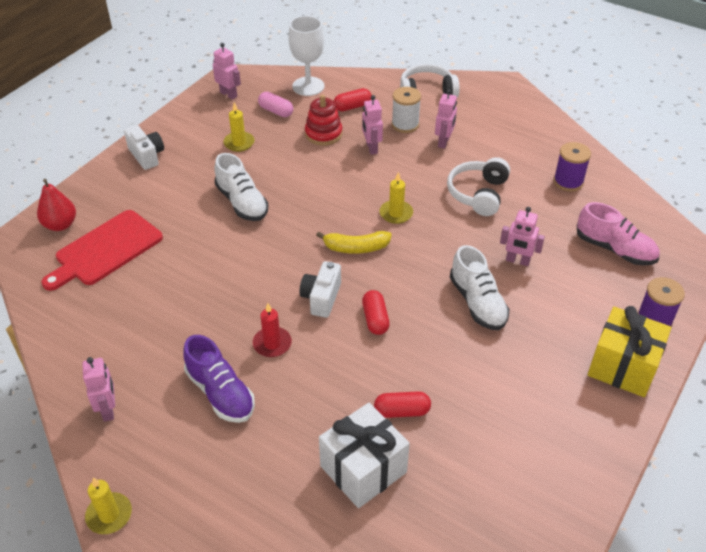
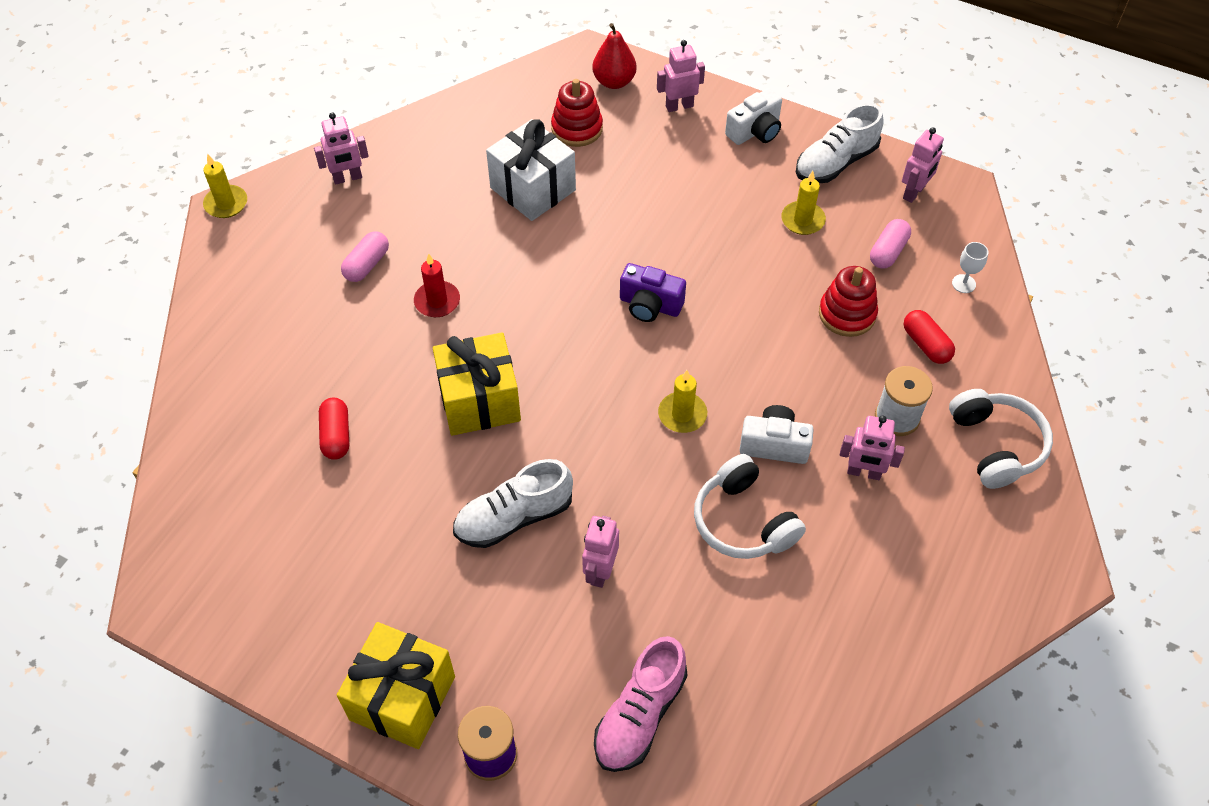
camera: 85 degrees right, 10 degrees up
red cutting board [42,210,163,291] -> red stacking toy [551,79,603,147]
purple shoe [183,335,255,423] -> pink capsule [341,231,389,282]
white shoe [214,153,268,221] -> white shoe moved to [796,103,884,183]
white goblet [289,16,324,96] -> white goblet [952,242,988,293], size x0.46
white camera [300,261,341,318] -> white camera moved to [740,405,814,464]
yellow banana [316,231,392,254] -> none
white gift [319,403,410,508] -> white gift moved to [486,119,576,221]
pink robot [362,95,383,155] -> pink robot moved to [657,40,705,112]
red capsule [362,290,390,335] -> yellow gift [433,332,521,436]
white headphones [447,157,510,216] -> white headphones turned 135 degrees counterclockwise [694,454,806,559]
purple spool [554,142,591,191] -> none
none -> purple camera [620,263,686,322]

